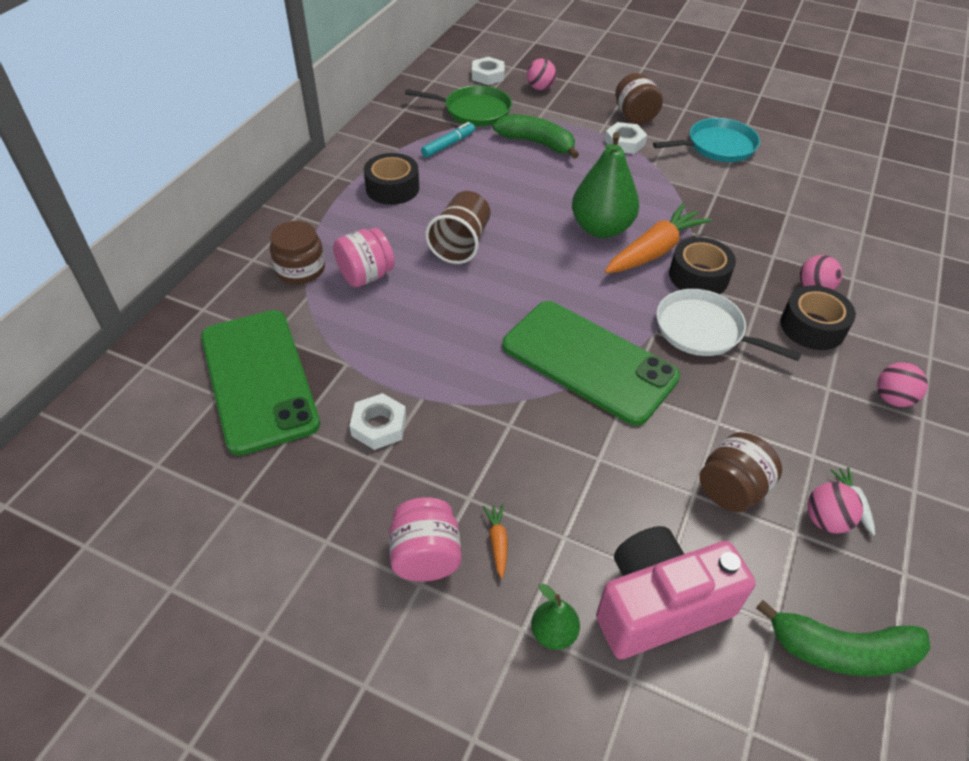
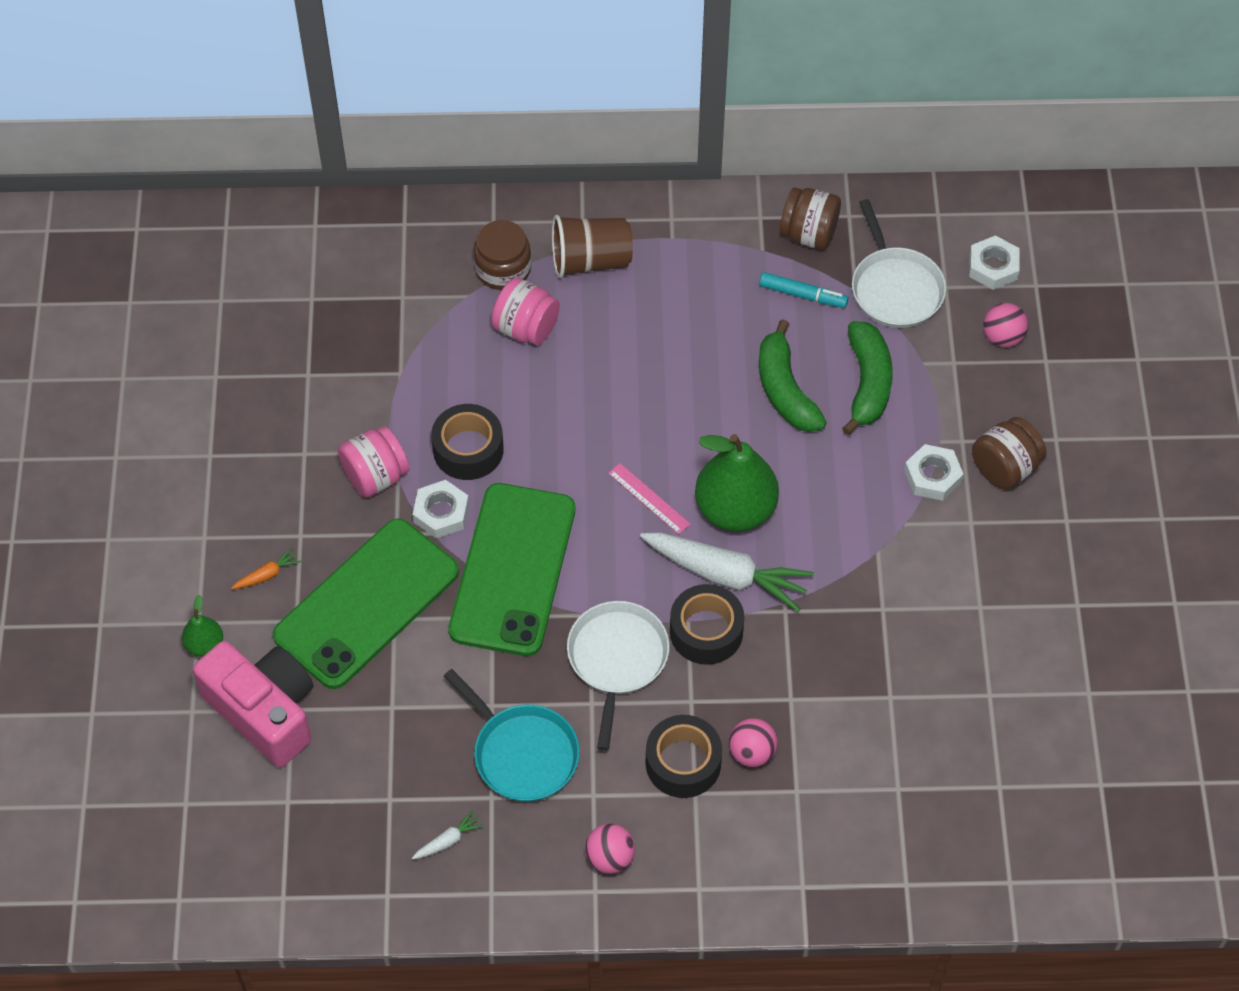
camera: 65 degrees right, 10 degrees up
green phone [201,310,320,456] -> green phone moved to [273,519,459,689]
white nut [350,393,406,450] -> white nut moved to [413,480,469,538]
black tape [364,153,419,205] -> black tape moved to [431,404,504,480]
pink jar [389,497,462,581] -> pink jar moved to [338,426,409,498]
green pan [405,85,512,126] -> white pan [852,199,946,328]
brown cup [425,191,491,264] -> brown cup moved to [552,215,633,278]
orange carrot [605,203,712,273] -> white carrot [640,533,814,612]
turquoise pan [653,118,760,162] -> turquoise pan moved to [444,669,580,802]
brown jar [699,432,782,512] -> brown jar moved to [780,187,841,250]
green banana [756,600,930,677] -> green banana moved to [759,319,827,432]
pink ball [807,482,863,534] -> none
none -> pink ruler [608,463,691,534]

